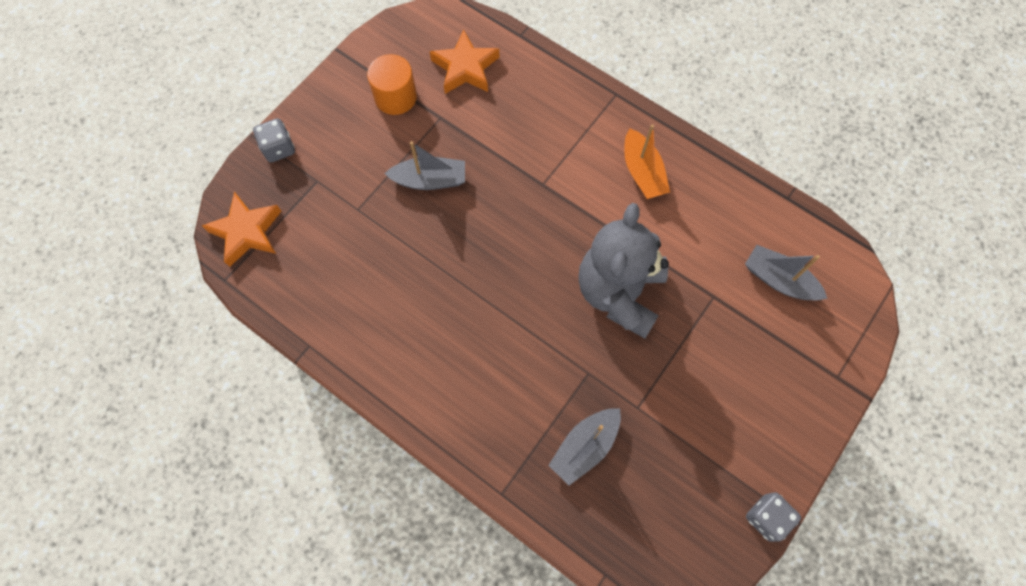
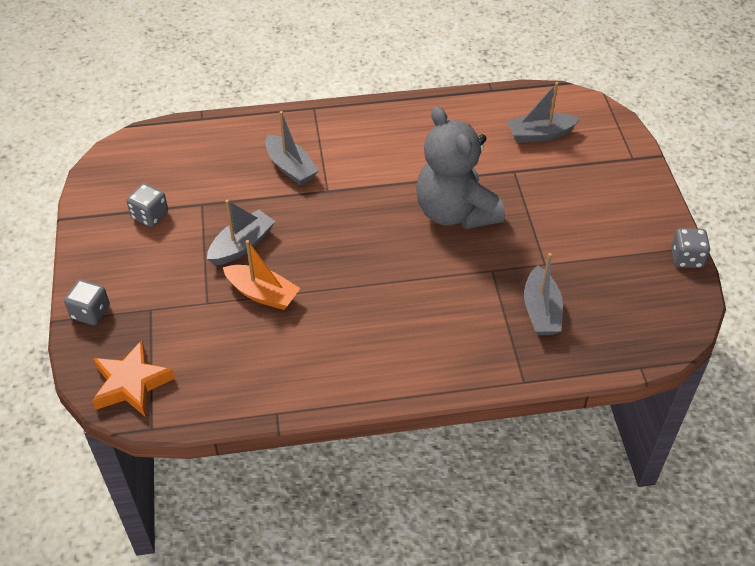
camera: 45 degrees left, 20 degrees down
orange cylinder [367,54,417,115] -> grey dice [127,183,168,227]
orange star [429,29,499,94] -> none
orange boat [624,124,670,199] -> orange boat moved to [223,240,300,310]
none -> grey boat [265,111,319,186]

